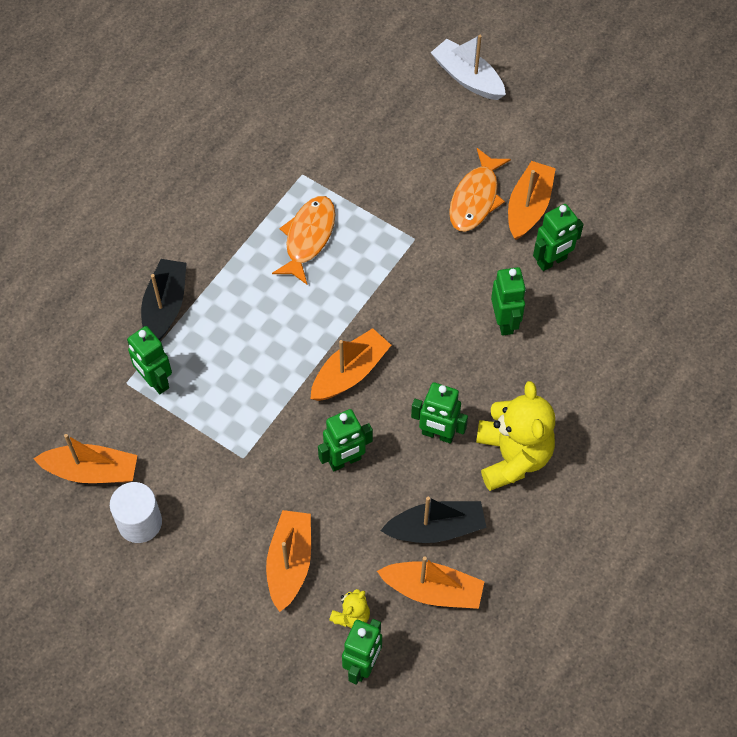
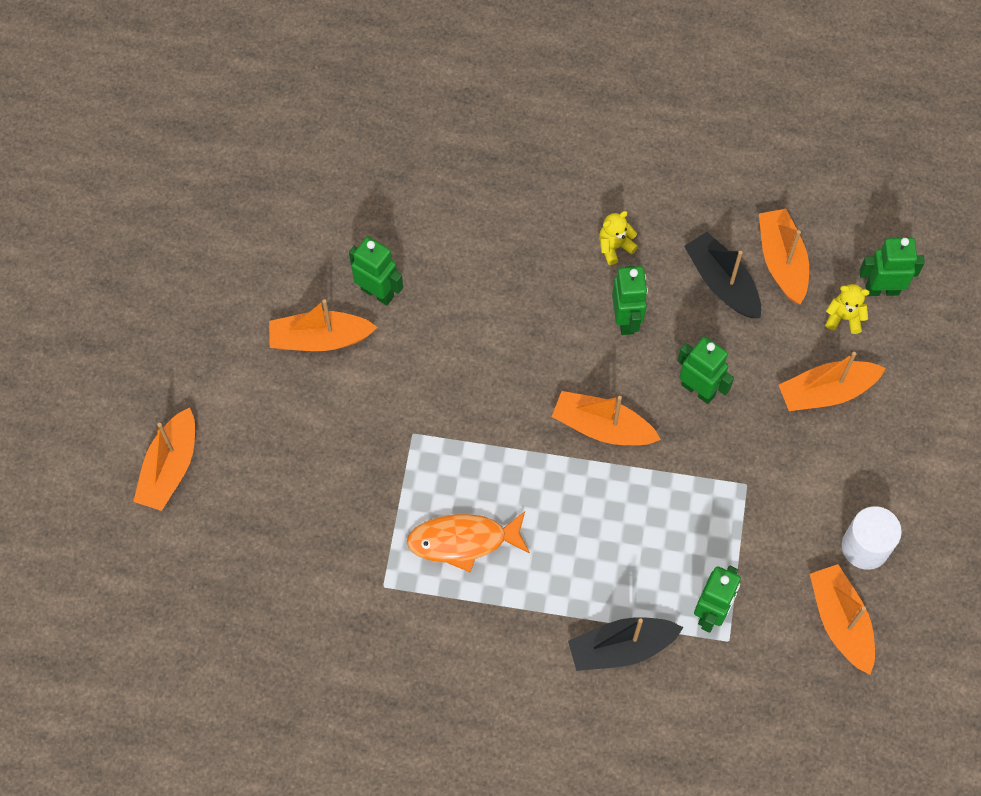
camera: 115 degrees left, 5 degrees up
white boat [430,35,506,100] -> orange boat [133,407,195,511]
orange fish [449,148,511,232] -> none
yellow teddy bear [476,381,555,491] -> yellow teddy bear [599,211,638,265], size x0.46
green robot [491,267,526,336] -> none

